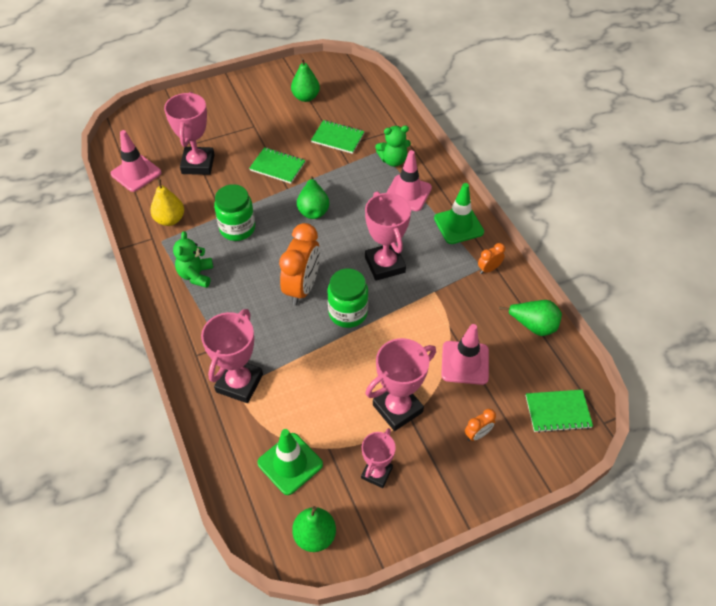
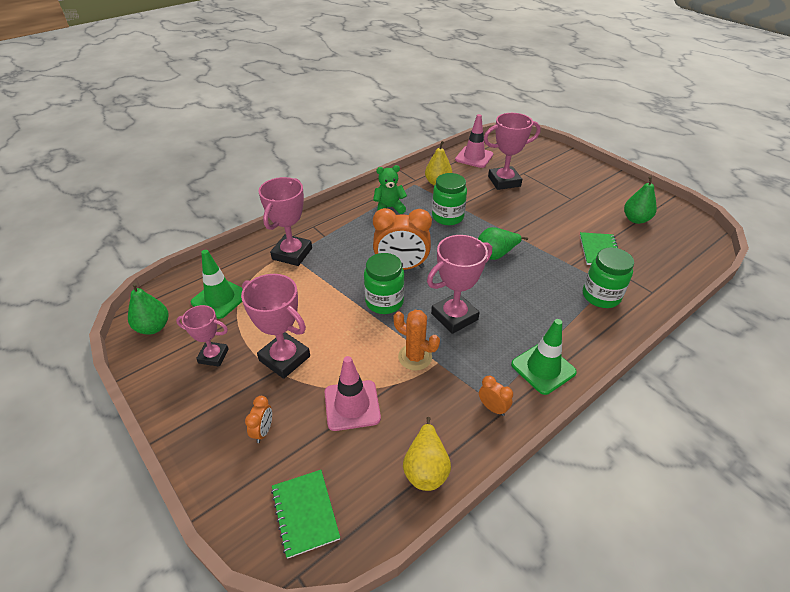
camera: 75 degrees right, 10 degrees down
pink trophy [201,309,263,403] -> pink trophy turned 75 degrees counterclockwise [259,177,312,266]
green notebook [249,147,306,184] -> none
green teddy bear [375,126,411,167] -> green jar [583,247,634,308]
pink traffic cone [386,150,432,211] -> none
orange clock [465,409,496,441] -> orange clock turned 120 degrees counterclockwise [245,396,272,443]
green pear [499,300,562,336] -> yellow pear [403,417,451,491]
none -> orange cactus [393,310,440,370]

